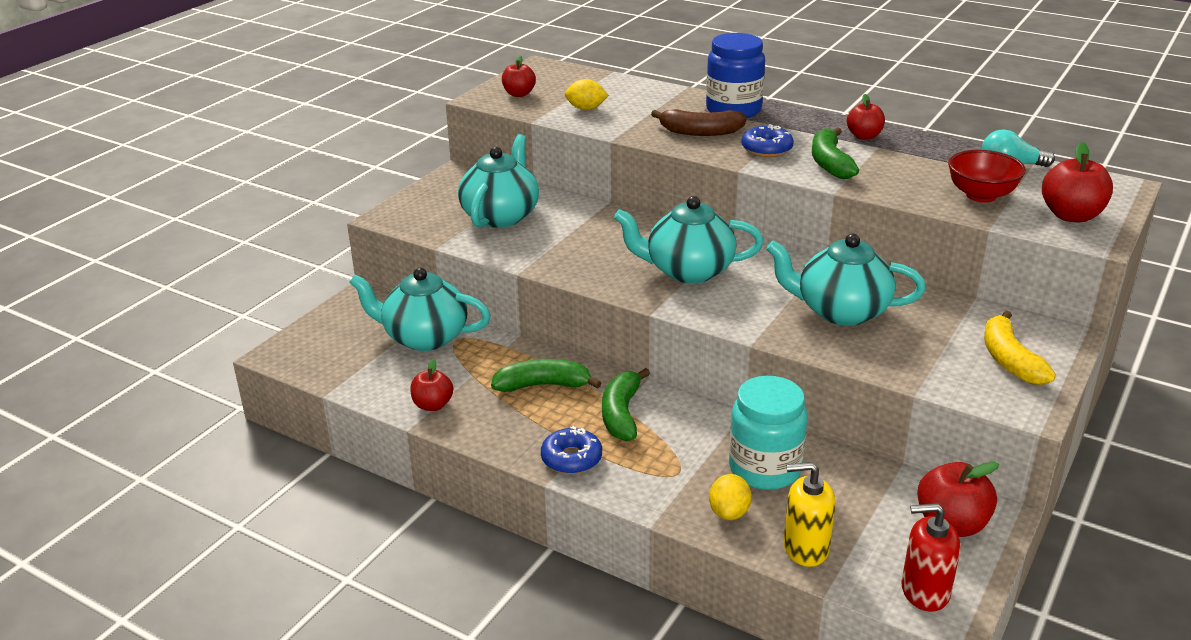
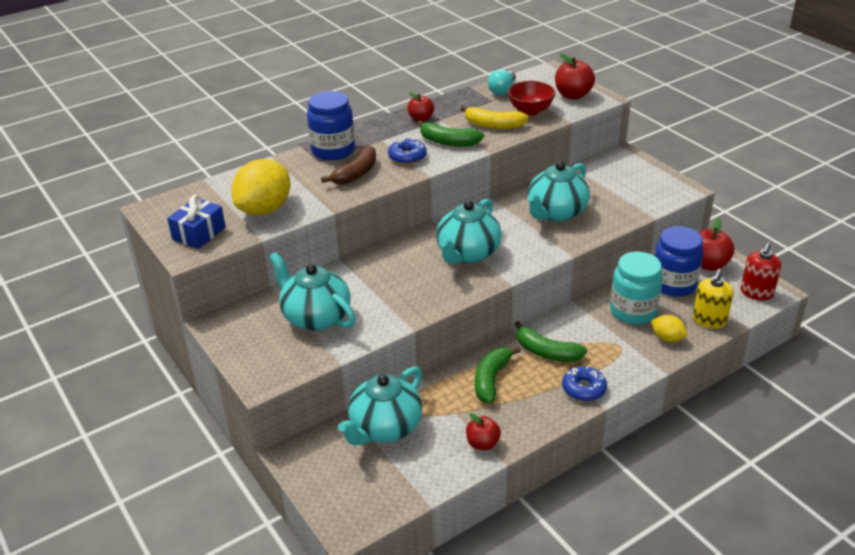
camera: 65 degrees left, 5 degrees up
red apple [502,55,536,97] -> blue gift [167,195,226,249]
yellow lemon [565,79,609,110] -> yellow lemon [231,159,290,215], size x2.00
yellow banana [984,311,1056,385] -> yellow banana moved to [460,106,529,129]
none -> blue jar [654,226,704,297]

